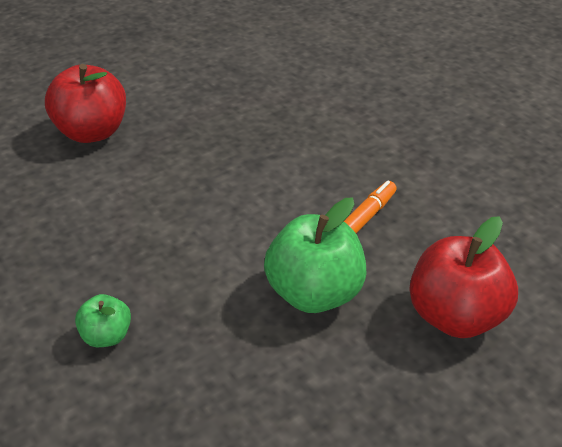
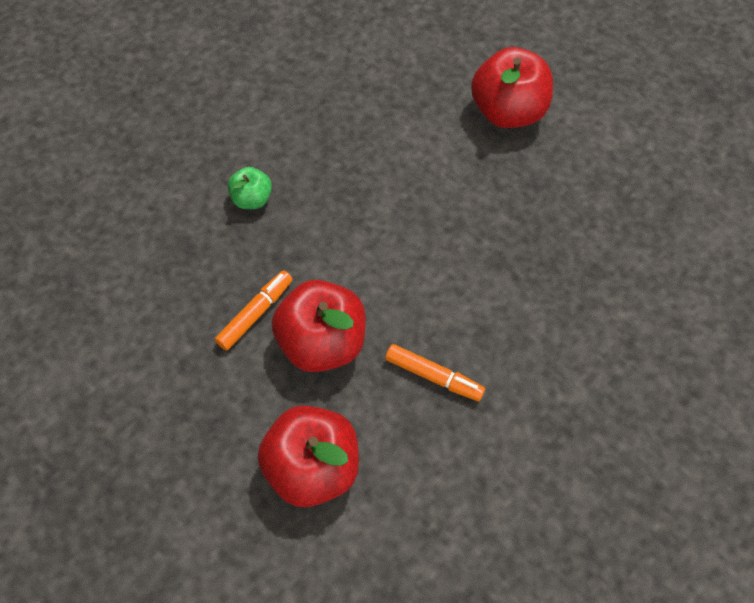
camera: 80 degrees right, 20 degrees up
green apple [264,198,367,313] -> red apple [272,280,366,372]
none -> orange marker [215,270,293,351]

